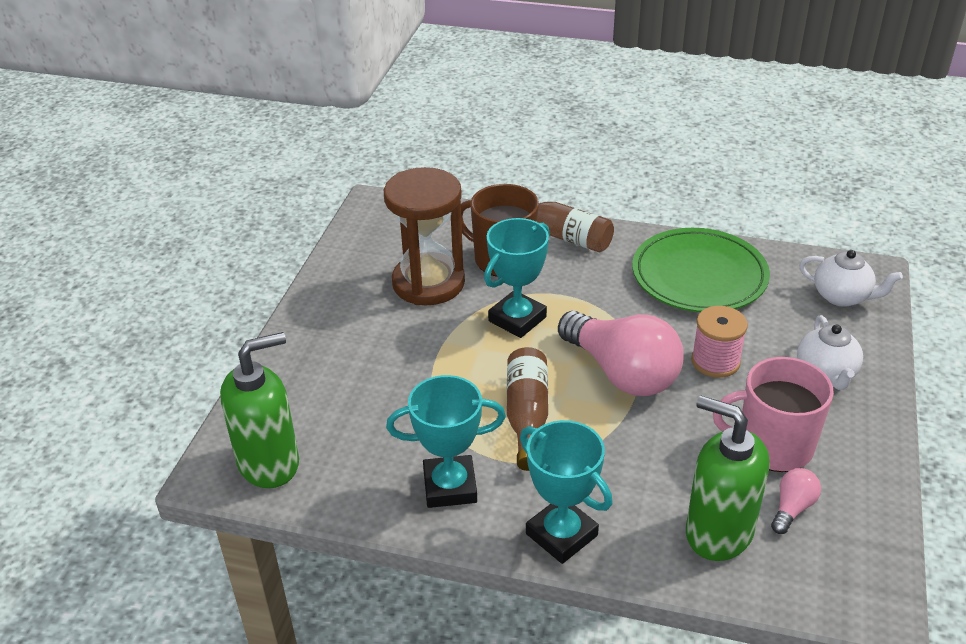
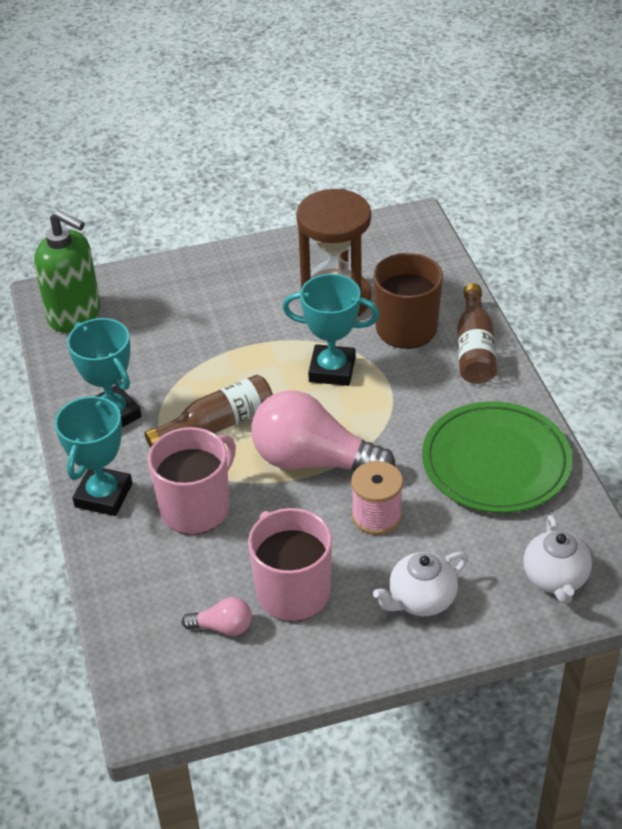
camera: 60 degrees right, 5 degrees up
pink light bulb [558,311,683,396] -> pink light bulb turned 90 degrees clockwise [251,390,395,470]
green soap dispenser [686,396,770,561] -> none
none -> pink mug [148,427,236,535]

